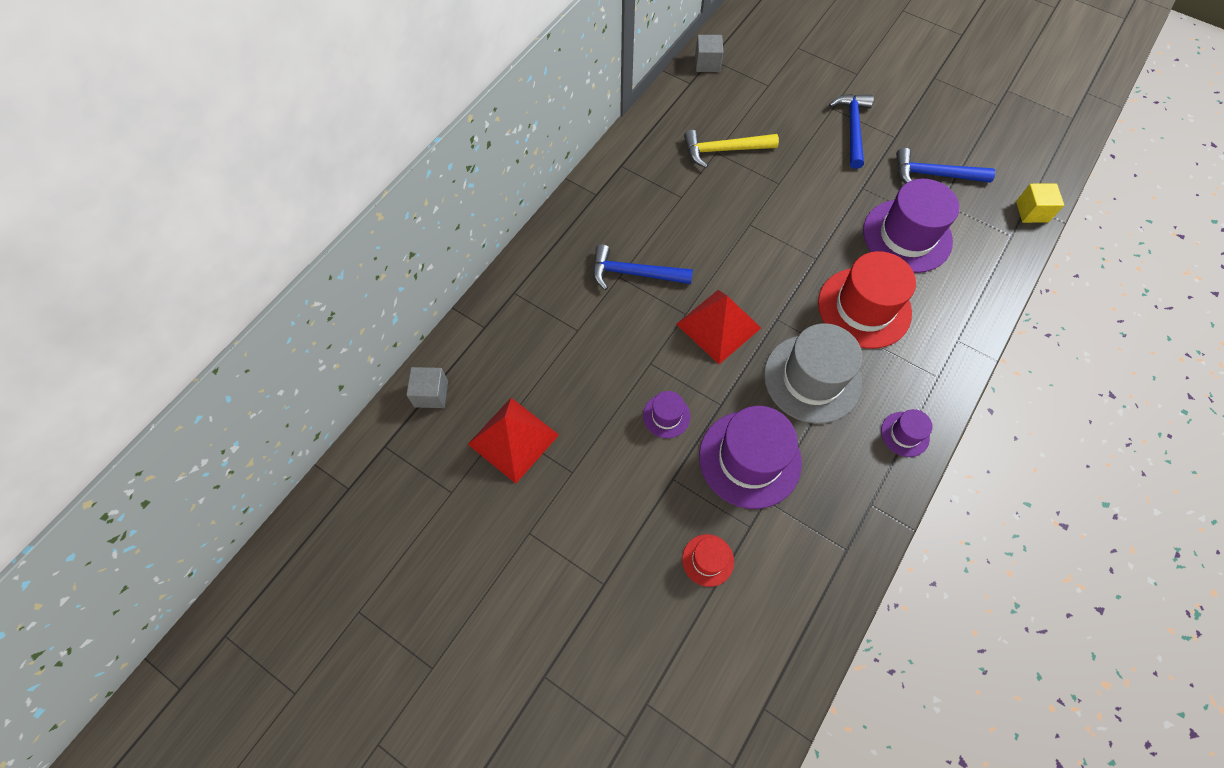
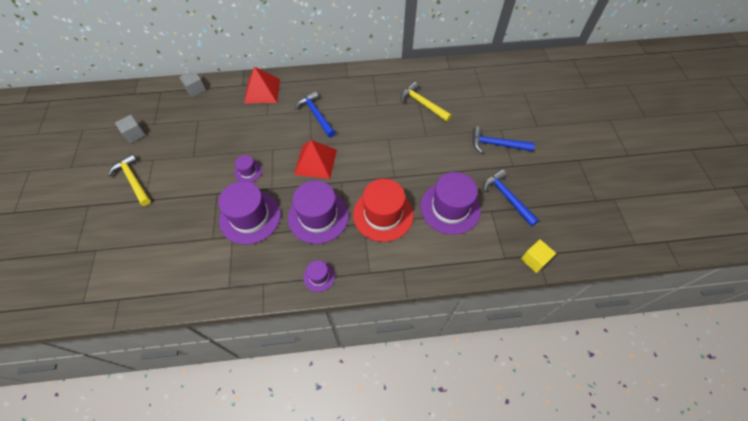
camera: 50 degrees right, 5 degrees down
red pyramid [468,398,559,483] -> red pyramid moved to [244,67,280,103]
red hat [682,534,734,587] -> none
grey cube [695,35,723,72] -> grey cube moved to [115,115,146,144]
grey hat [764,323,863,424] -> purple hat [288,181,349,244]
blue hammer [829,94,874,169] -> blue hammer turned 135 degrees counterclockwise [472,127,535,153]
none -> yellow hammer [108,153,151,206]

